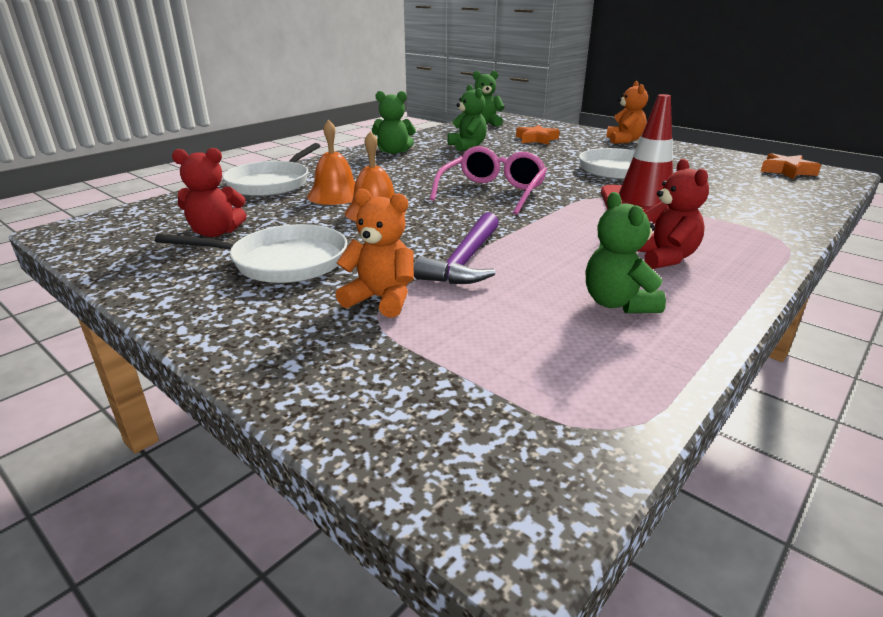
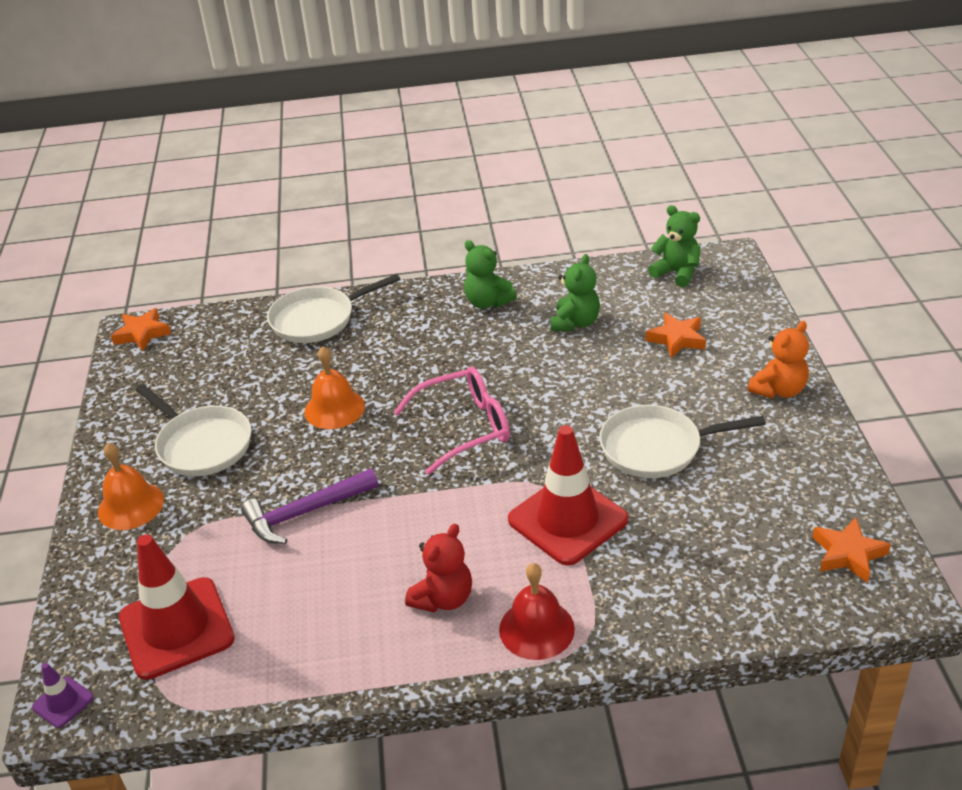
camera: 45 degrees right, 10 degrees up
red teddy bear [172,148,247,237] -> none
orange bell [307,119,355,205] -> orange bell moved to [98,443,164,530]
orange teddy bear [336,188,414,318] -> none
green teddy bear [586,192,666,313] -> none
none -> purple traffic cone [32,663,94,728]
none -> orange star [111,308,171,351]
none -> red traffic cone [119,534,235,680]
none -> red bell [499,563,575,660]

